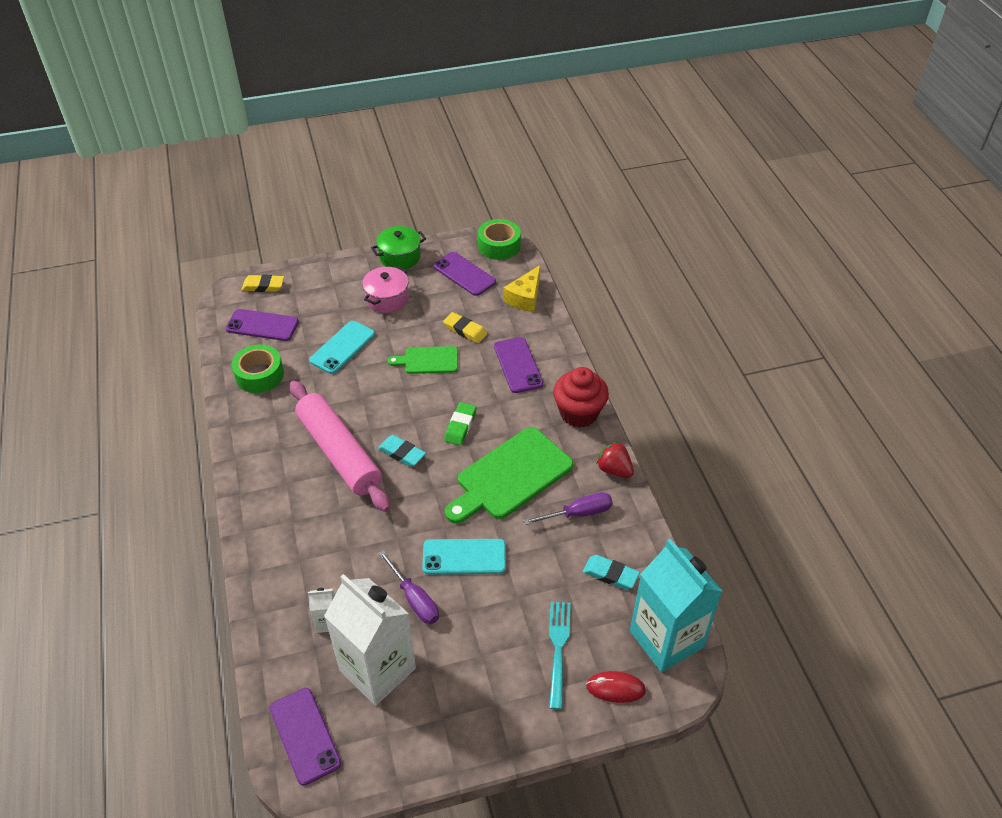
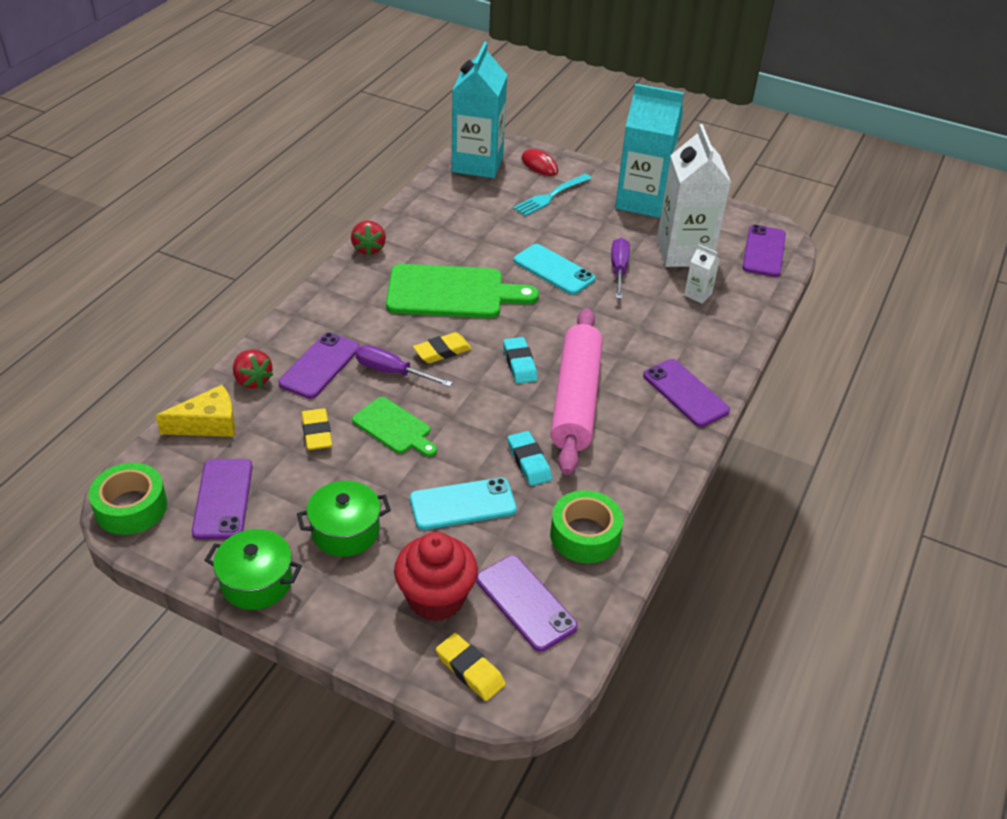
camera: 140 degrees left, 5 degrees down
pink pot [362,266,409,313] -> green pot [297,481,391,557]
green eraser [444,402,476,445] -> yellow eraser [413,332,472,363]
purple screwdriver [523,492,613,525] -> purple screwdriver moved to [356,345,453,387]
red cupcake [553,367,609,428] -> red cupcake moved to [394,532,478,621]
turquoise eraser [583,555,640,590] -> turquoise eraser moved to [508,431,552,486]
none -> red strawberry [233,350,273,389]
none -> turquoise carton [615,84,684,218]
none -> purple phone [643,359,730,427]

